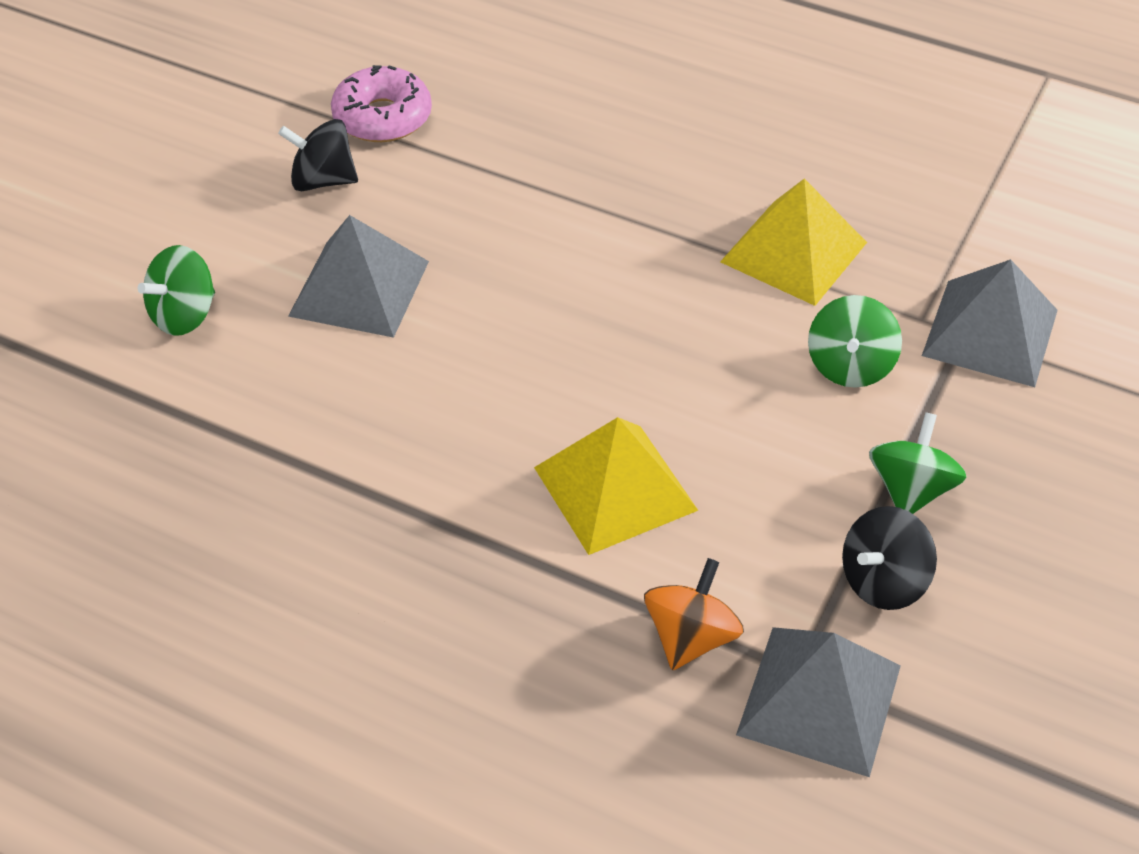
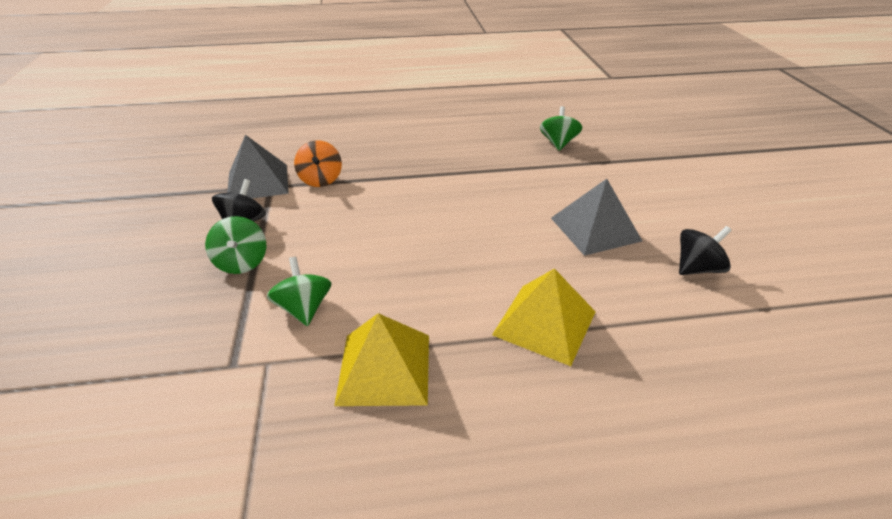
camera: 145 degrees right, 10 degrees down
green spinning top [138,245,215,336] -> green spinning top moved to [540,106,582,151]
pink donut [331,65,432,142] -> none
yellow pyramid [534,417,698,555] -> yellow pyramid moved to [492,268,596,366]
grey pyramid [922,259,1058,387] -> none

